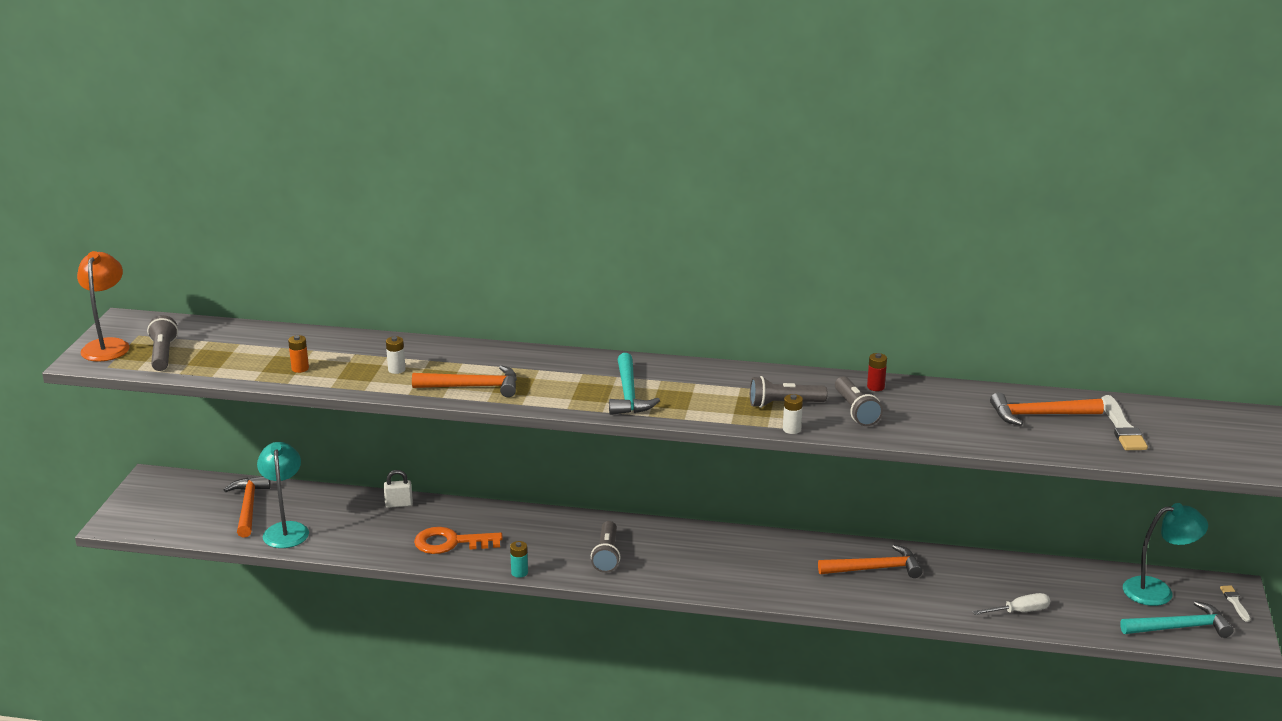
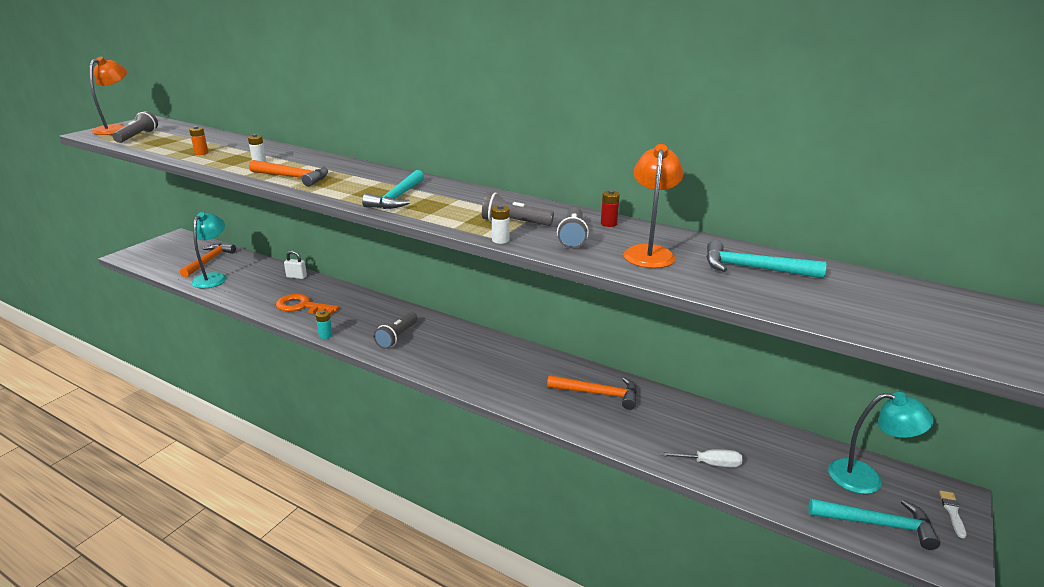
camera: 20 degrees right, 0 degrees up
orange hammer [990,392,1104,426] -> turquoise hammer [706,240,826,278]
white brush [1102,395,1148,450] -> none
none -> orange lamp [624,144,683,268]

